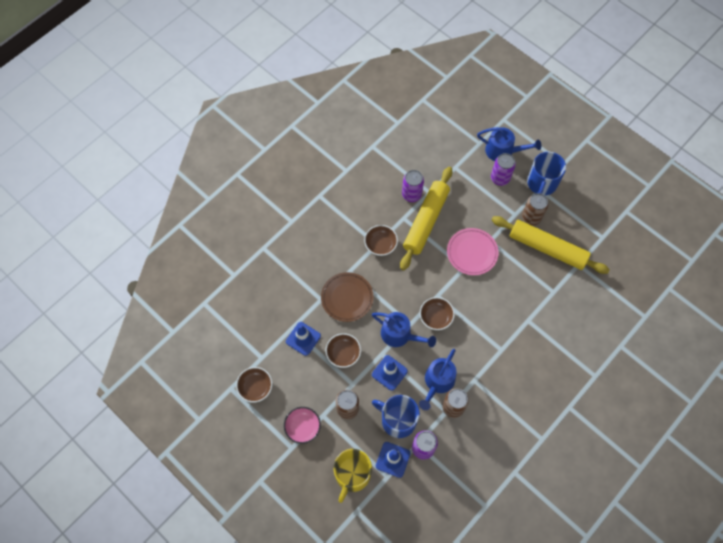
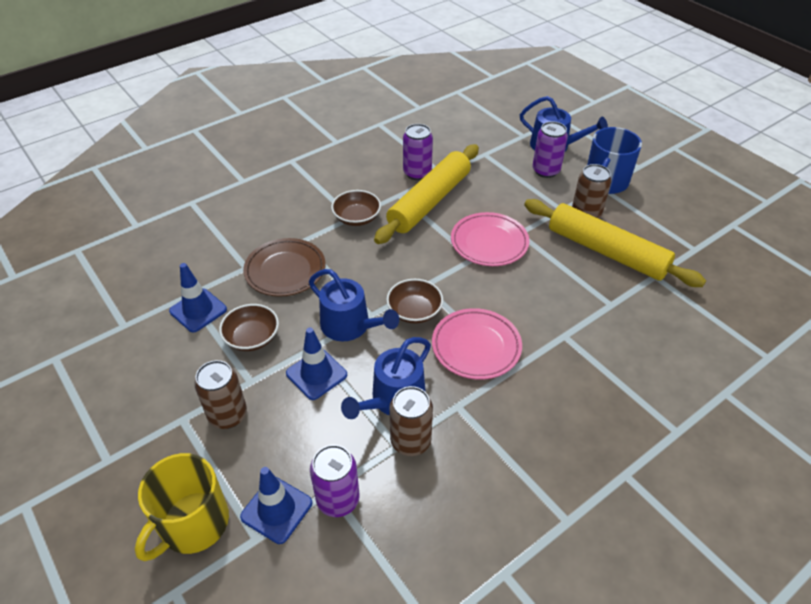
camera: 10 degrees right, 20 degrees down
brown bowl [236,367,272,403] -> none
pink bowl [284,407,321,444] -> none
blue mug [372,395,420,438] -> none
none -> pink plate [432,308,522,380]

